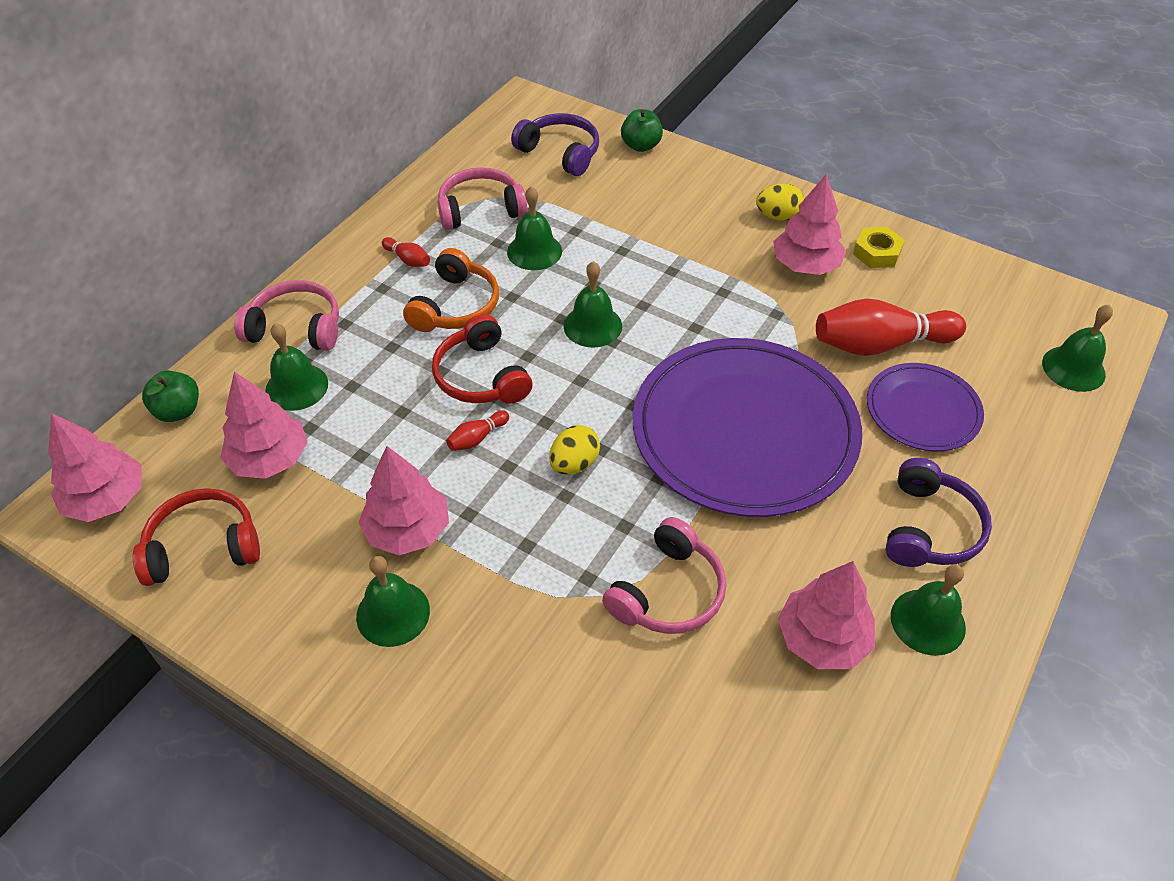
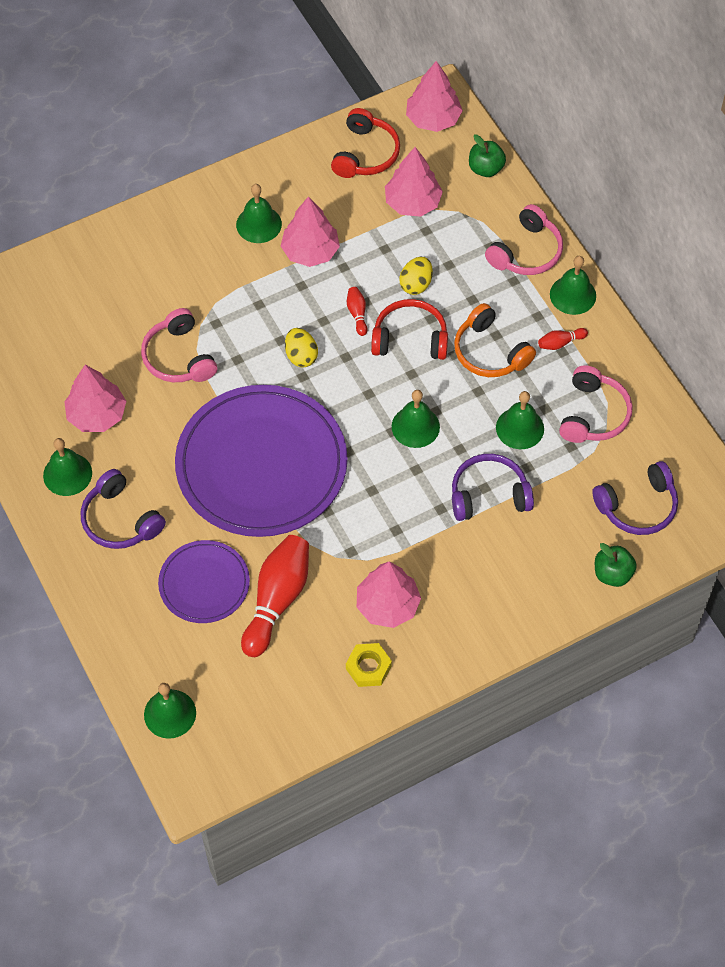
camera: 120 degrees right, 10 degrees up
green bell [265,323,328,411] -> green bell moved to [550,256,596,315]
yellow egg [756,184,804,221] -> yellow egg moved to [399,257,433,295]
none -> purple headphones [452,454,534,521]

